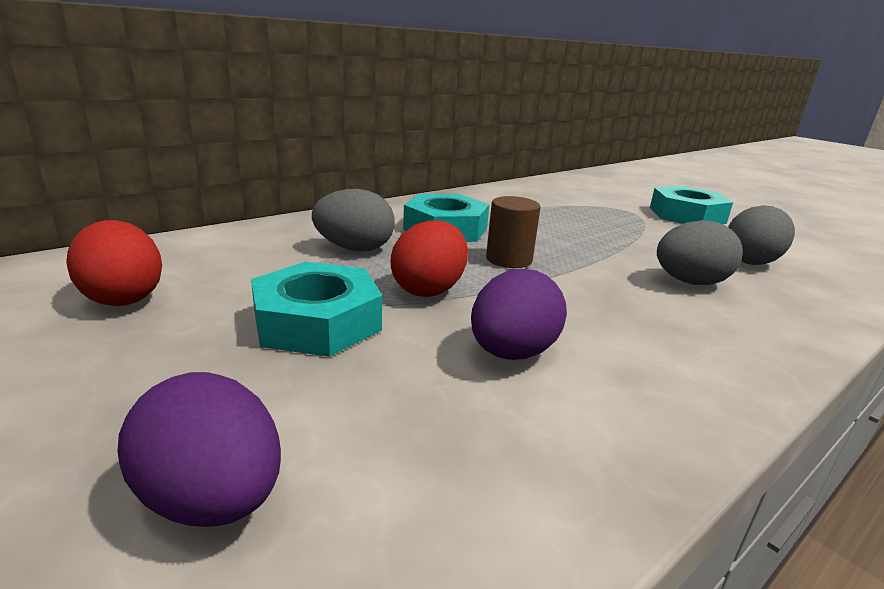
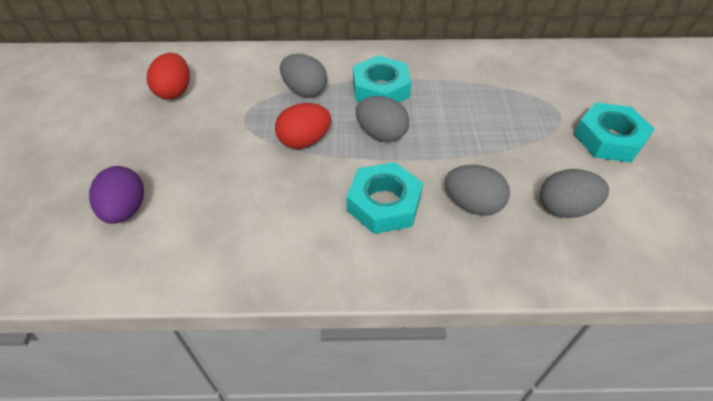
camera: 40 degrees right, 25 degrees up
turquoise nut [251,261,382,357] -> turquoise nut moved to [347,162,423,234]
purple egg [471,269,567,360] -> none
brown cylinder [486,196,541,268] -> grey egg [356,96,409,142]

